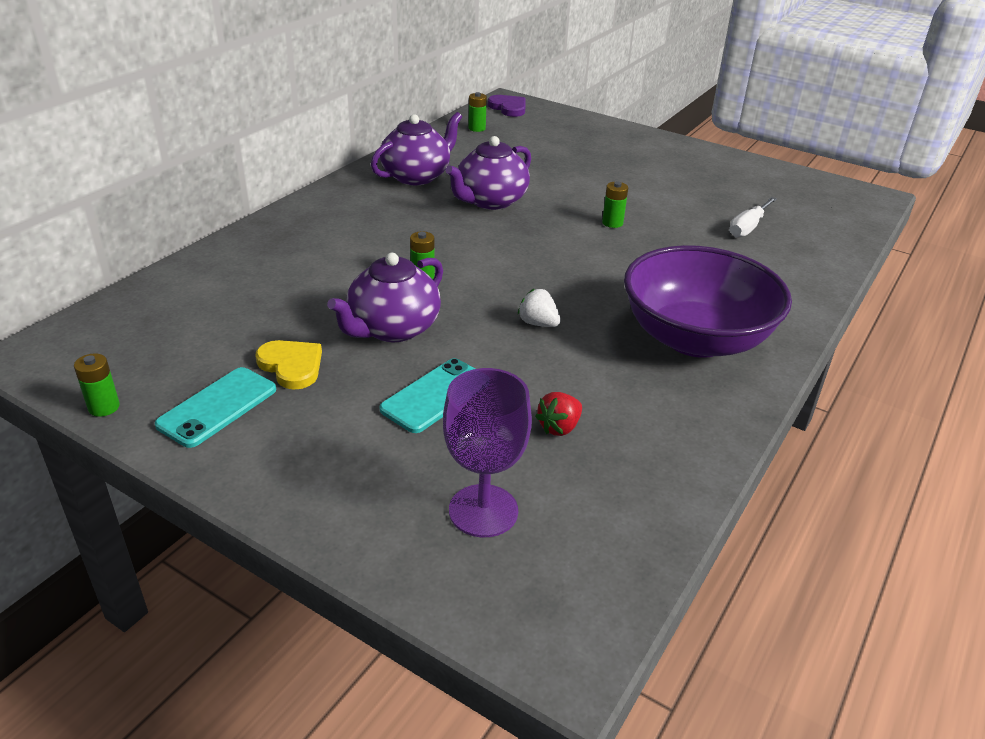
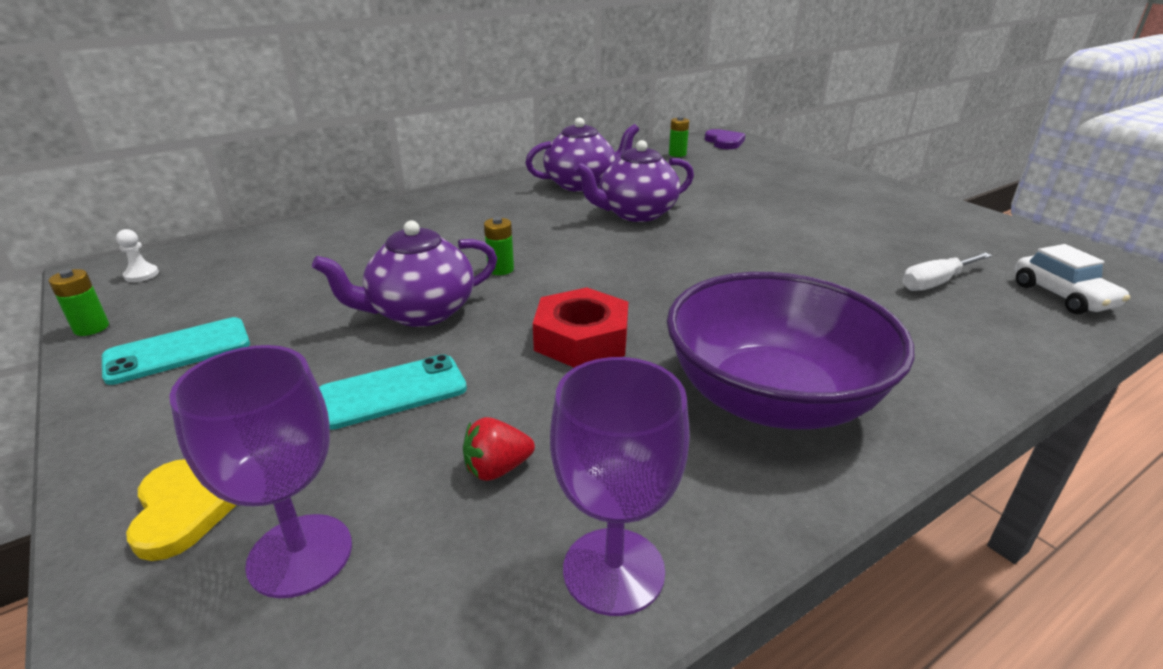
camera: 25 degrees right, 5 degrees down
yellow heart [255,340,322,390] -> yellow heart moved to [126,459,236,561]
white strawberry [518,289,561,327] -> red nut [533,287,628,367]
green battery [602,182,628,228] -> none
none -> white pawn [116,229,159,282]
none -> purple goblet [550,357,690,616]
none -> white car [1015,244,1130,314]

